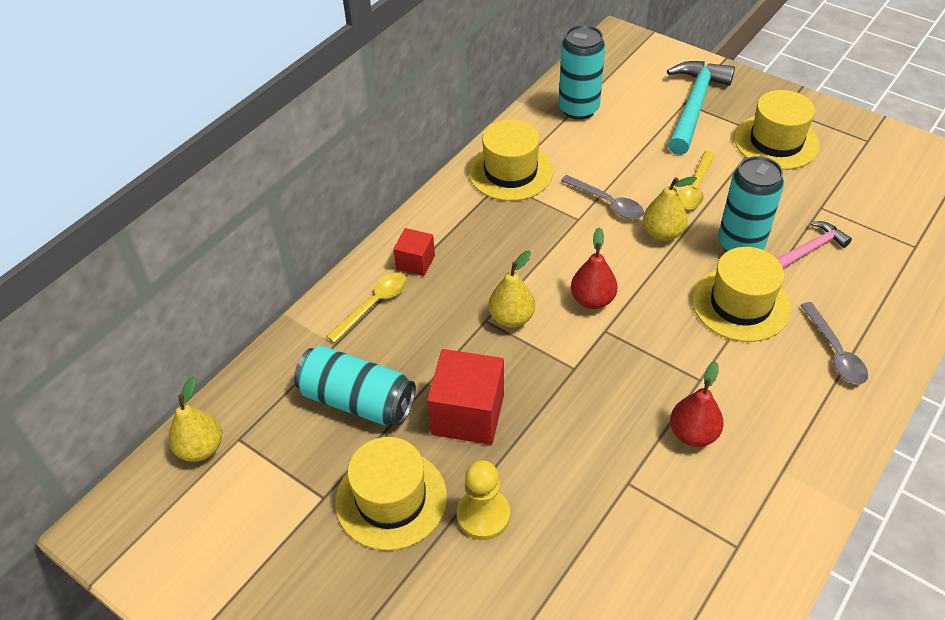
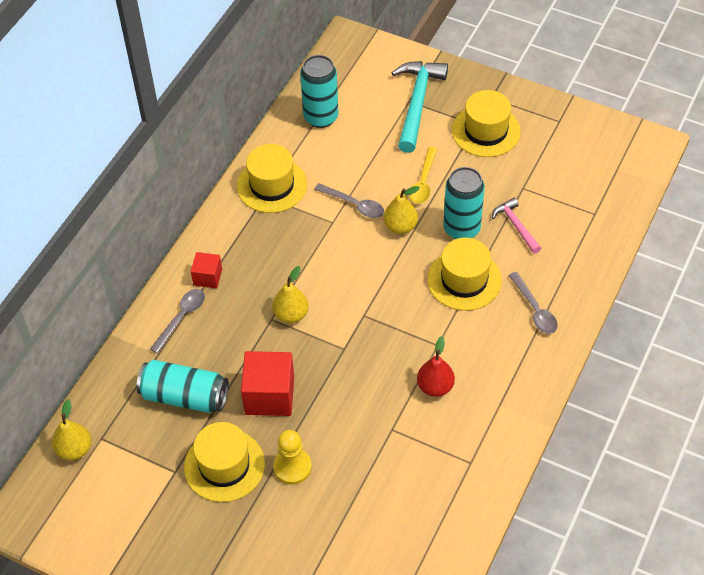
camera: 10 degrees left, 5 degrees up
yellow spoon [326,273,407,343] -> grey spoon [150,289,205,354]
red pear [571,227,617,309] -> none
pink hammer [776,221,852,269] -> pink hammer turned 75 degrees counterclockwise [492,198,541,254]

